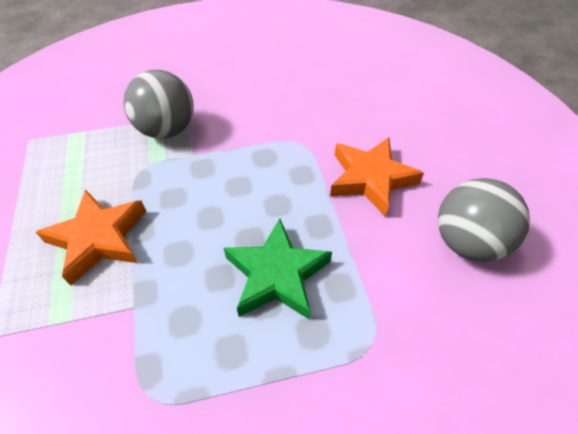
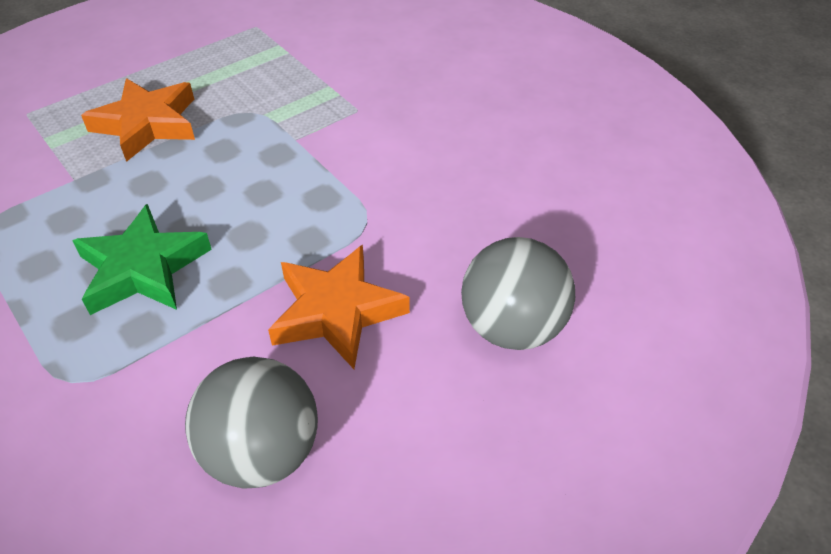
camera: 65 degrees right, 5 degrees down
grey ball [124,70,194,139] -> grey ball moved to [461,237,575,350]

